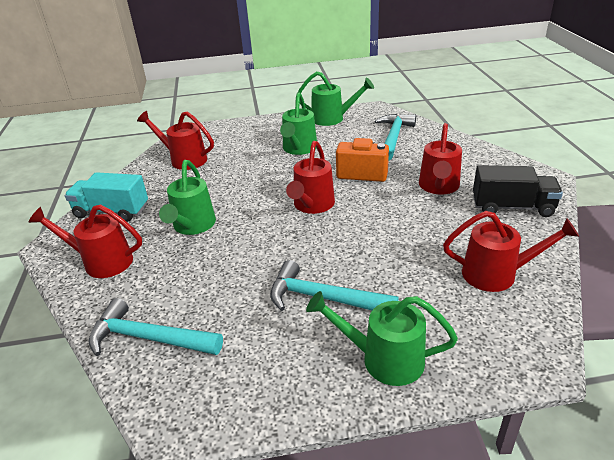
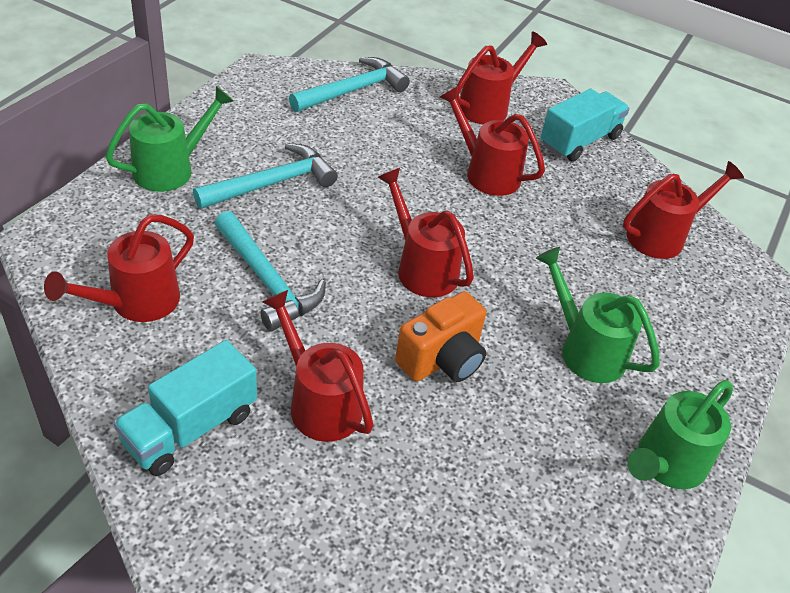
camera: 120 degrees right, 10 degrees up
green watering can [159,160,216,235] -> red watering can [439,86,545,196]
turquoise hammer [375,114,416,161] -> turquoise hammer moved to [215,211,326,332]
black truck [473,165,563,217] -> turquoise truck [114,340,257,476]

